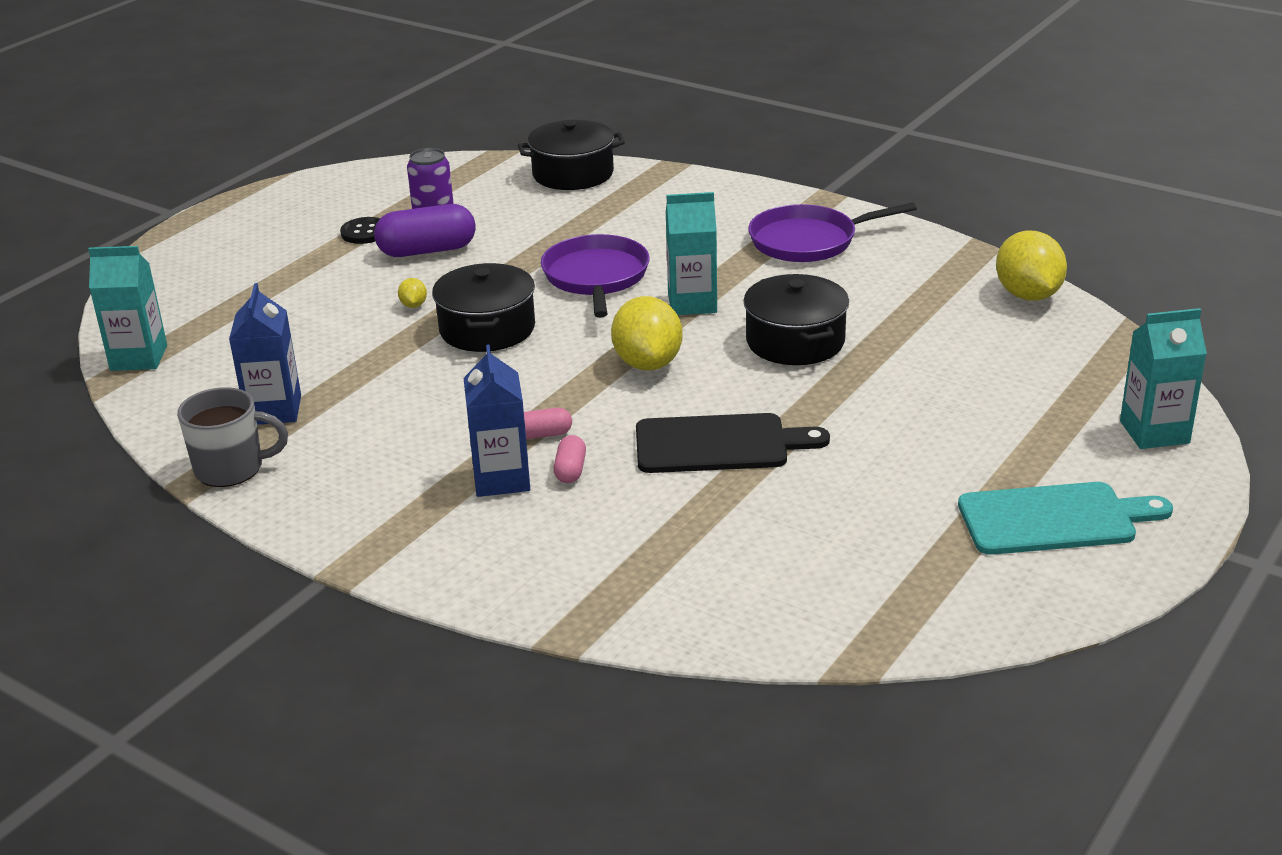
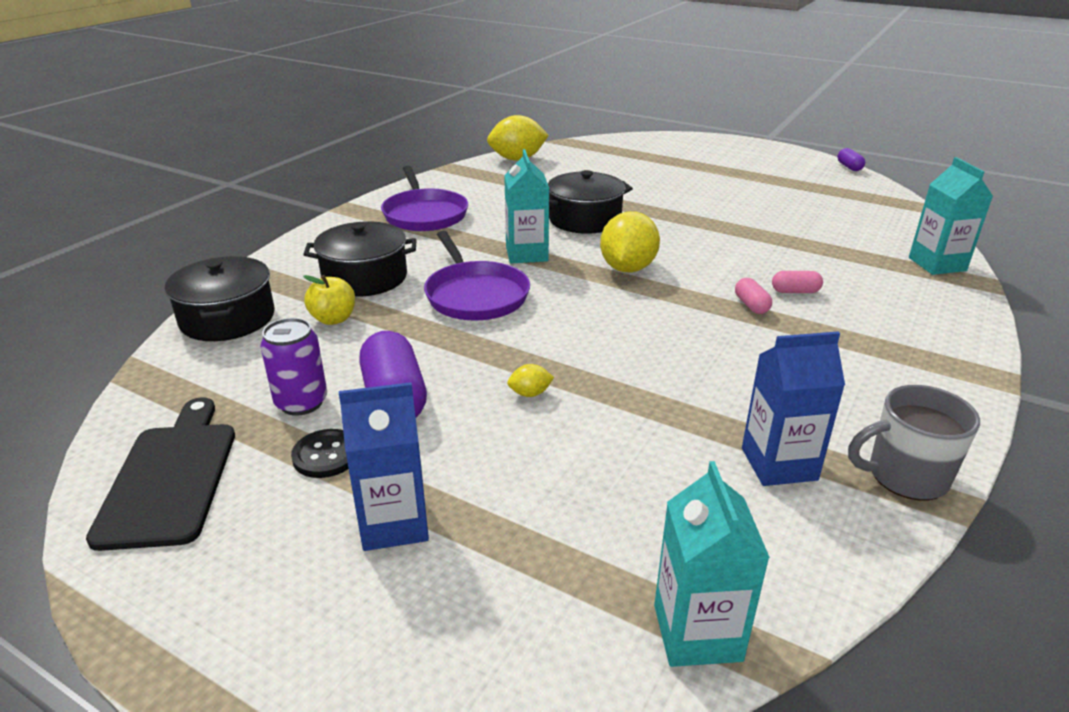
camera: 95 degrees left, 0 degrees up
grey mug [177,387,288,487] -> grey mug turned 90 degrees counterclockwise [848,385,980,500]
black pot [432,263,535,352] -> black pot moved to [303,222,417,297]
blue carton [463,345,530,497] -> blue carton moved to [339,382,429,551]
purple pan [541,234,650,318] -> purple pan turned 105 degrees counterclockwise [424,231,530,320]
yellow lemon [611,296,683,371] -> yellow lemon turned 60 degrees counterclockwise [600,211,660,272]
black cutting board [636,413,830,473] -> black cutting board moved to [86,397,235,551]
turquoise cutting board [958,482,1173,555] -> none
turquoise carton [1120,308,1207,449] -> turquoise carton moved to [909,157,993,275]
none -> yellow apple [303,275,355,325]
none -> purple capsule [838,148,865,171]

